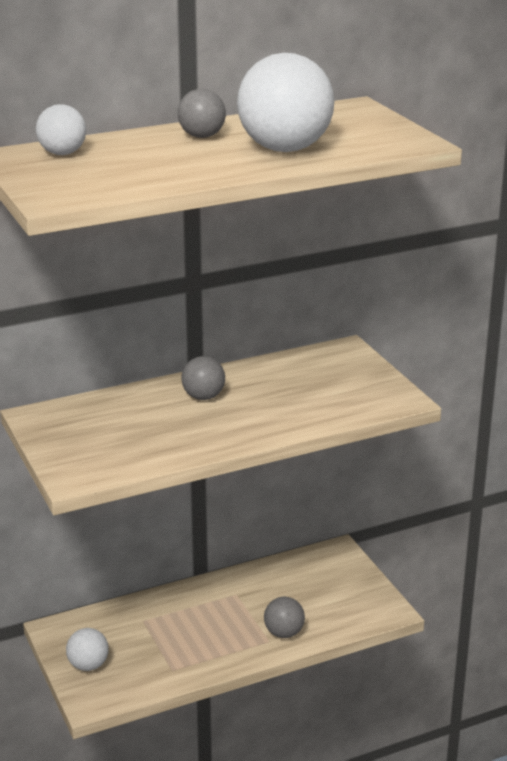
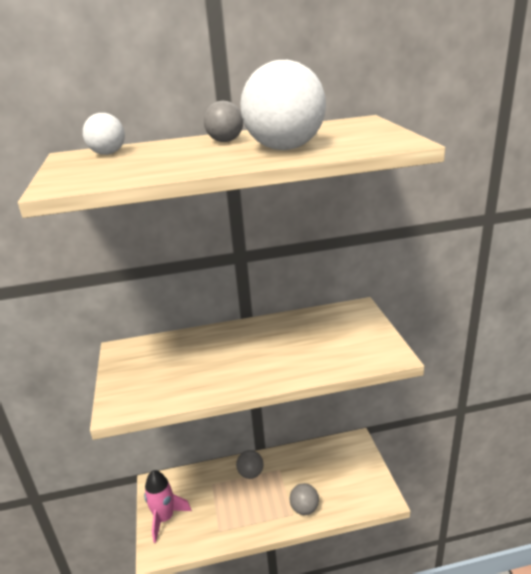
camera: 15 degrees right, 0 degrees up
white ball [66,628,109,671] -> pink rocket [144,470,192,543]
grey ball [181,356,225,400] -> grey ball moved to [236,450,264,479]

